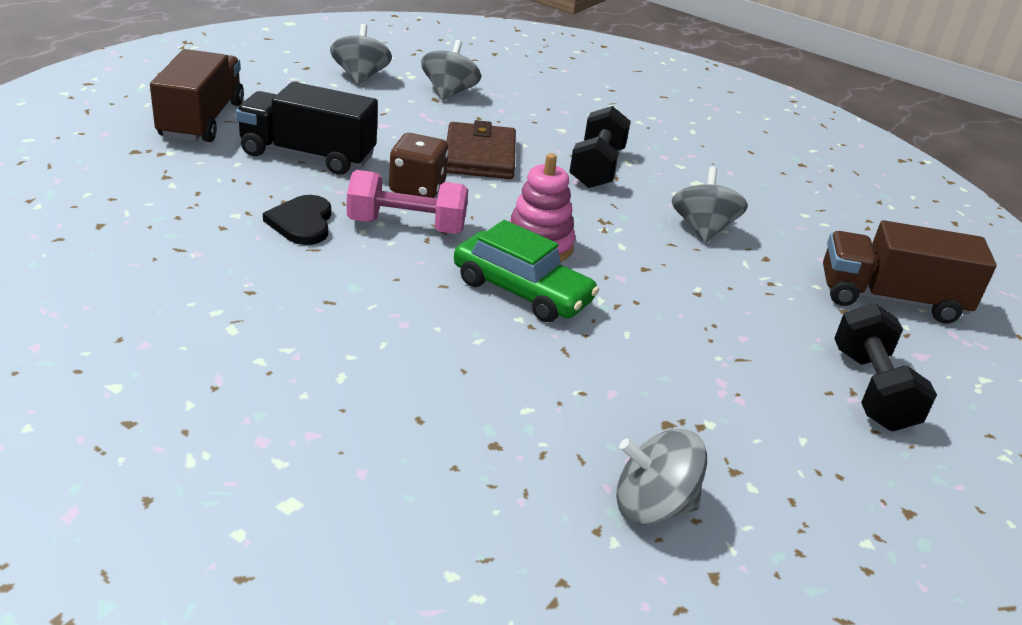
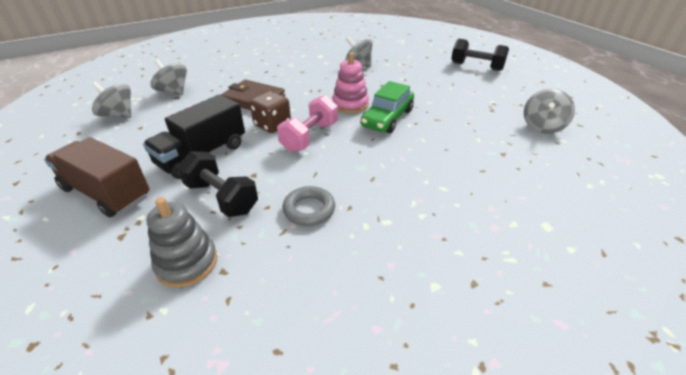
camera: 60 degrees left, 5 degrees up
black heart [263,195,331,245] -> none
green car [454,220,599,322] -> green car turned 150 degrees clockwise [361,81,414,133]
black dumbbell [569,106,631,188] -> black dumbbell moved to [177,151,258,217]
brown truck [823,220,997,323] -> none
none -> grey stacking toy [147,197,217,288]
none -> grey ring [282,186,335,226]

